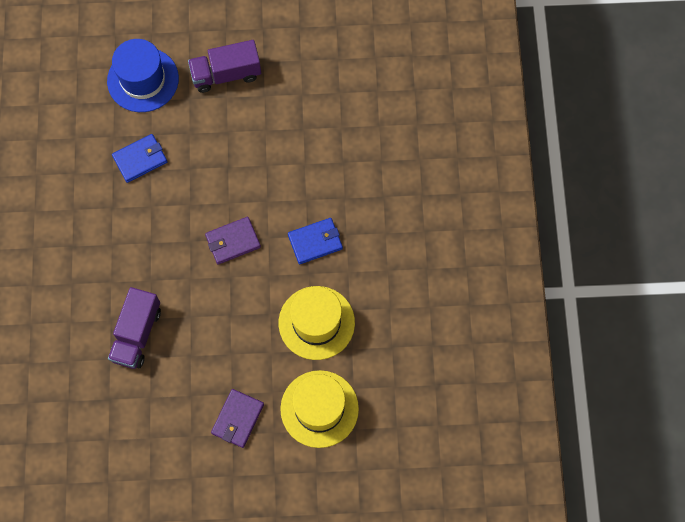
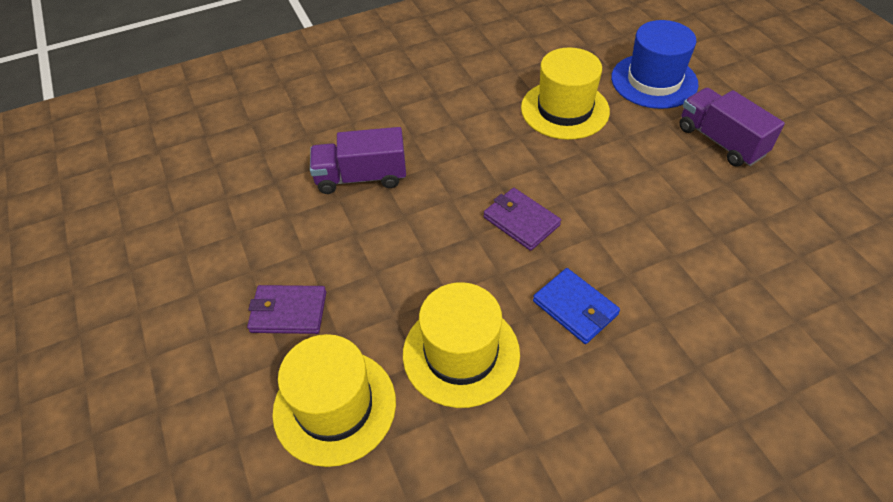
camera: 70 degrees right, 20 degrees down
blue wallet [112,134,168,183] -> yellow hat [521,47,610,140]

